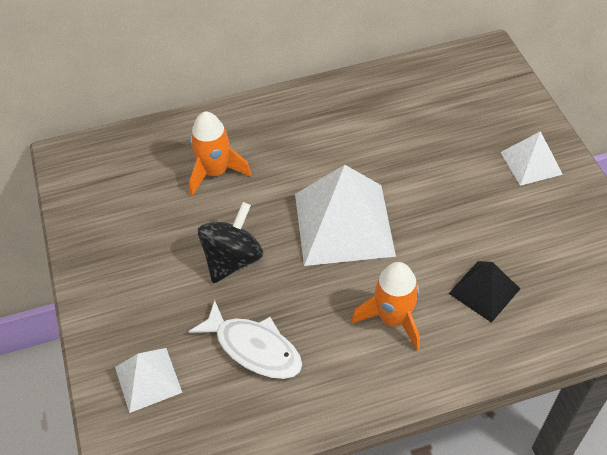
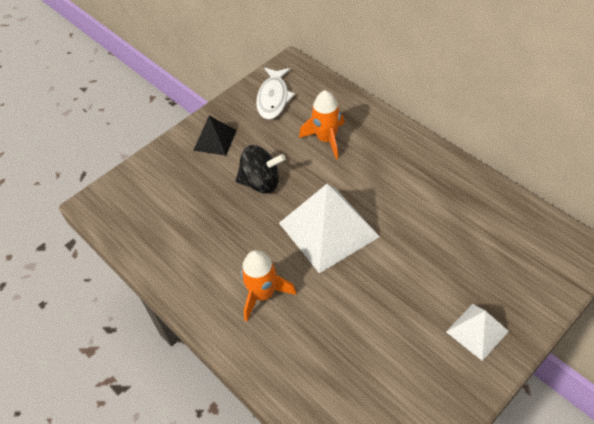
camera: 65 degrees right, 0 degrees up
white pyramid [115,348,182,413] -> none
white fish [189,300,302,379] -> white fish moved to [256,68,295,120]
black pyramid [448,261,520,323] -> black pyramid moved to [193,115,237,156]

